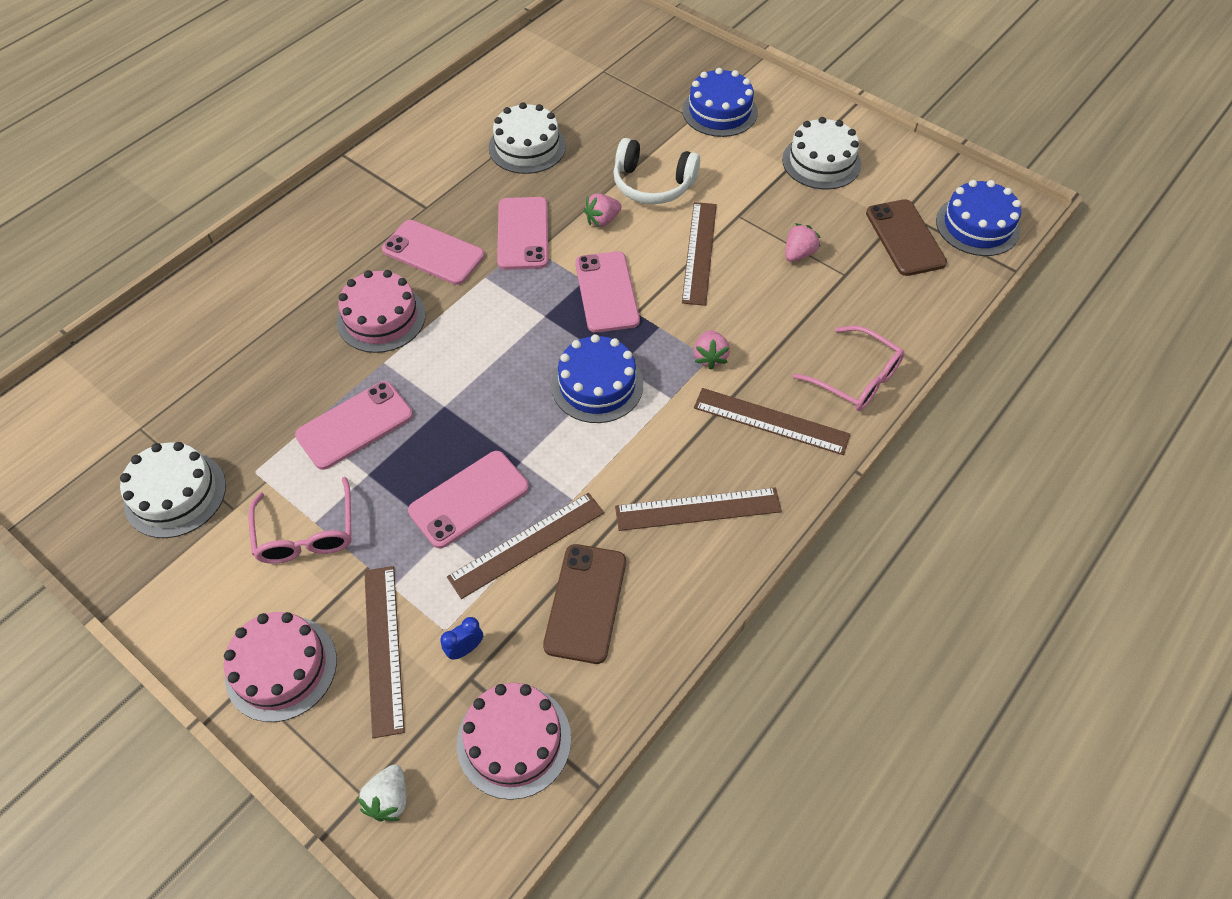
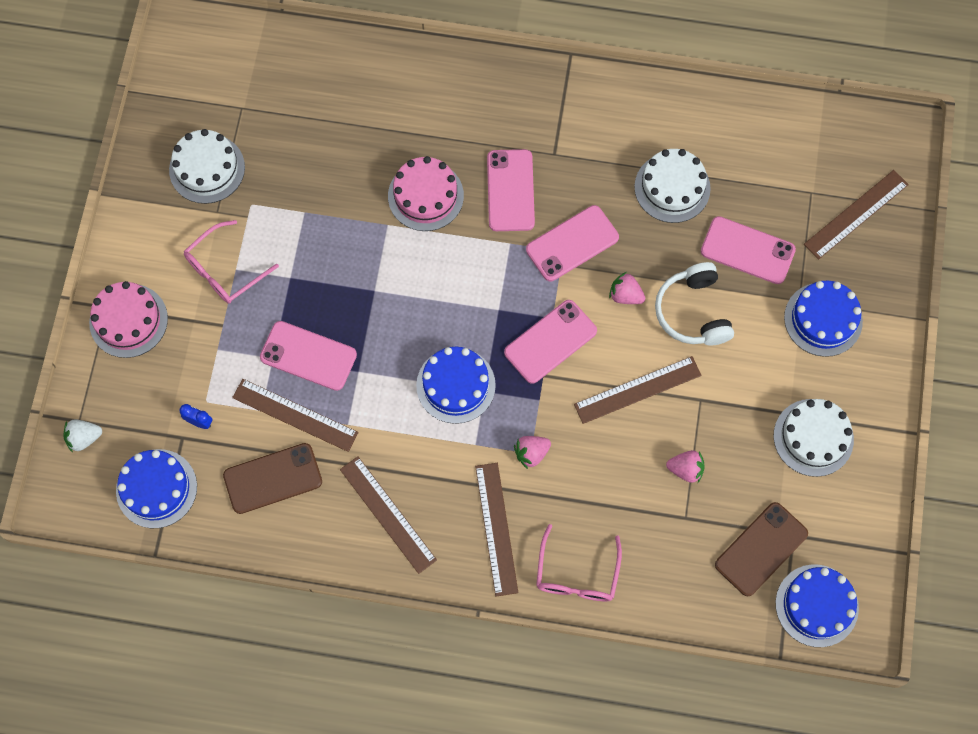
camera: 60 degrees right, 15 degrees up
pink phone [295,381,413,470] -> pink phone moved to [701,216,796,284]
brown ruler [364,566,405,738] -> brown ruler moved to [804,170,909,260]
pink cake [457,683,571,800] -> blue cake [116,449,197,528]

